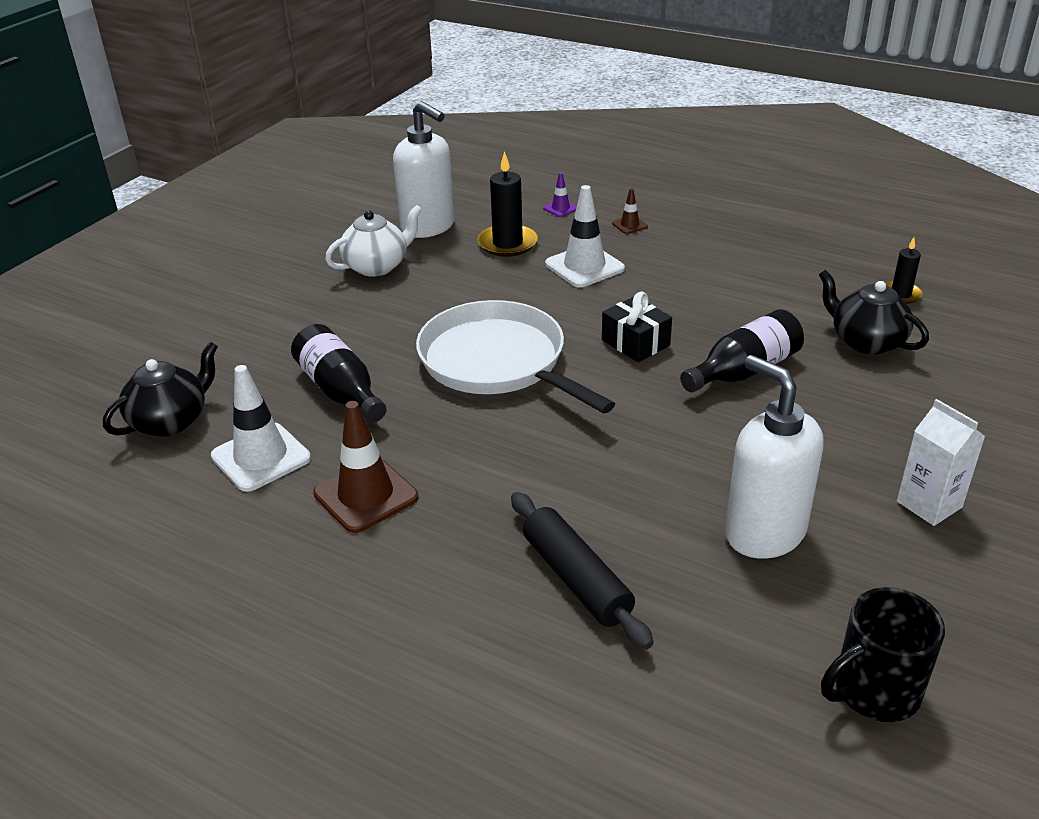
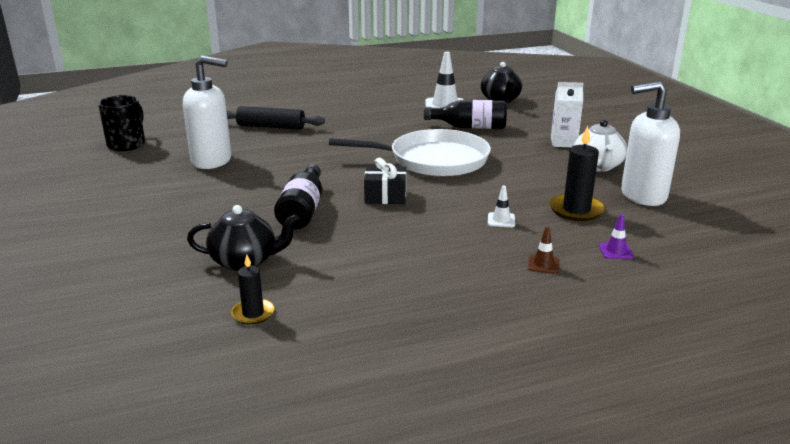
camera: 130 degrees right, 10 degrees down
brown traffic cone [313,401,418,533] -> none
white traffic cone [545,185,625,287] -> white traffic cone [488,185,515,227], size x0.48
white carton [897,399,985,526] -> white carton moved to [551,82,584,147]

